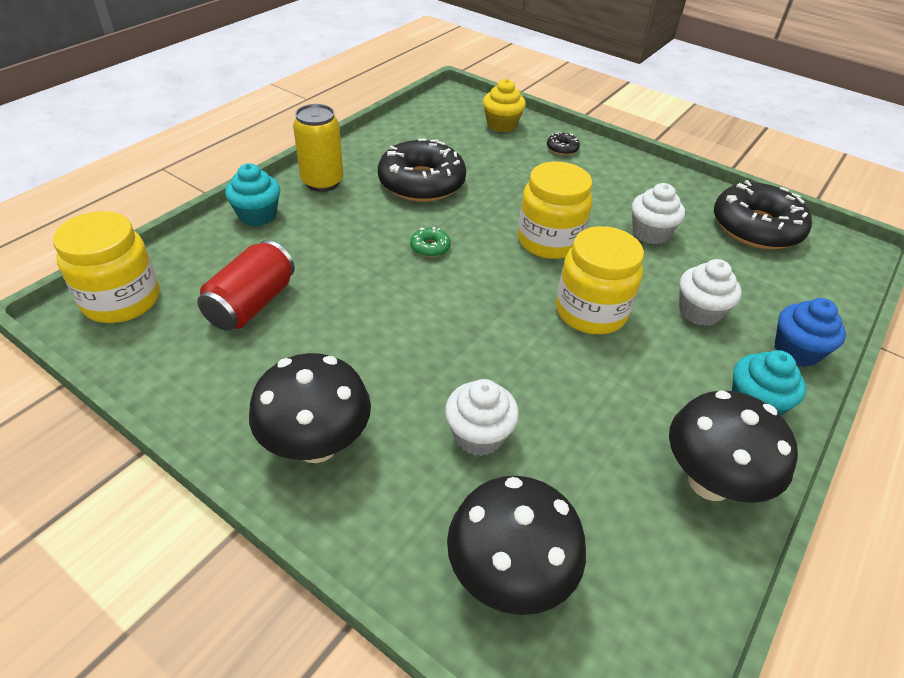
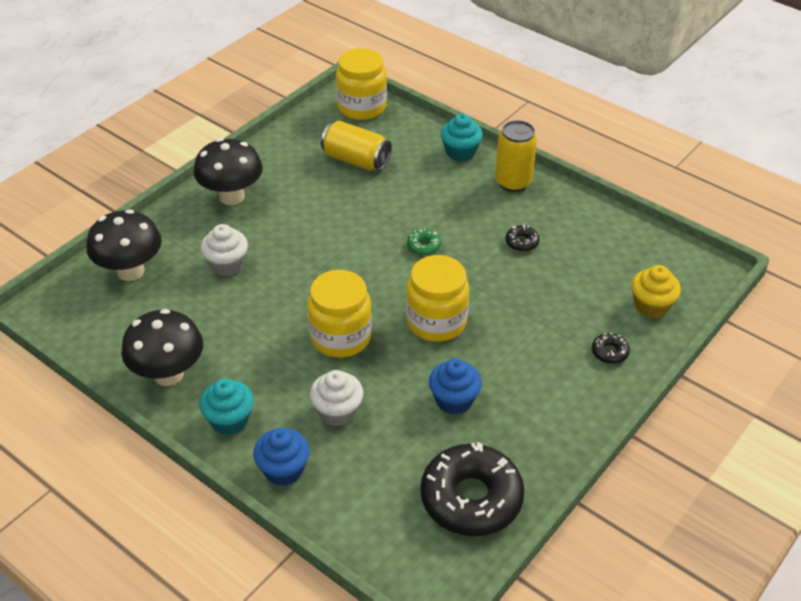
camera: 95 degrees right, 0 degrees up
red can [197,240,295,331] -> yellow can [321,121,392,171]
black donut [378,138,466,202] -> black donut [505,225,540,252], size x0.41
white cupcake [632,183,685,244] -> blue cupcake [429,359,482,415]

